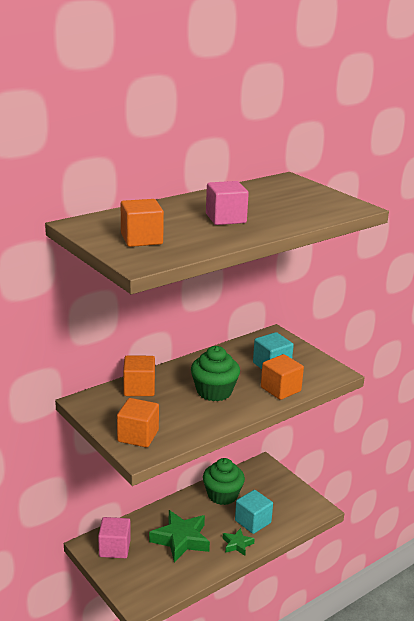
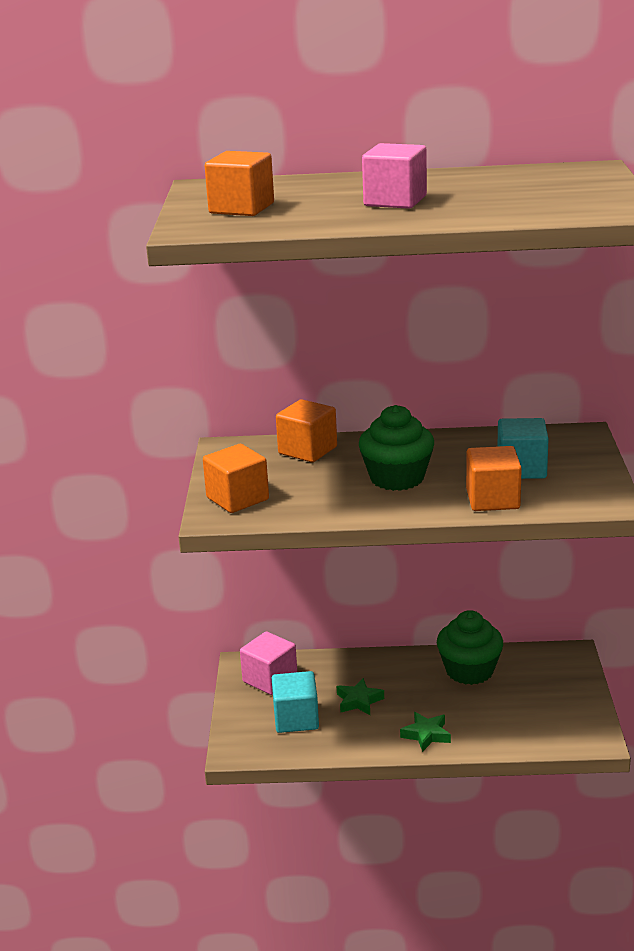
camera: 40 degrees right, 0 degrees up
green star [149,510,210,563] -> green star [337,678,384,715], size x0.53
turquoise cube [235,490,273,534] -> turquoise cube moved to [272,671,319,733]

